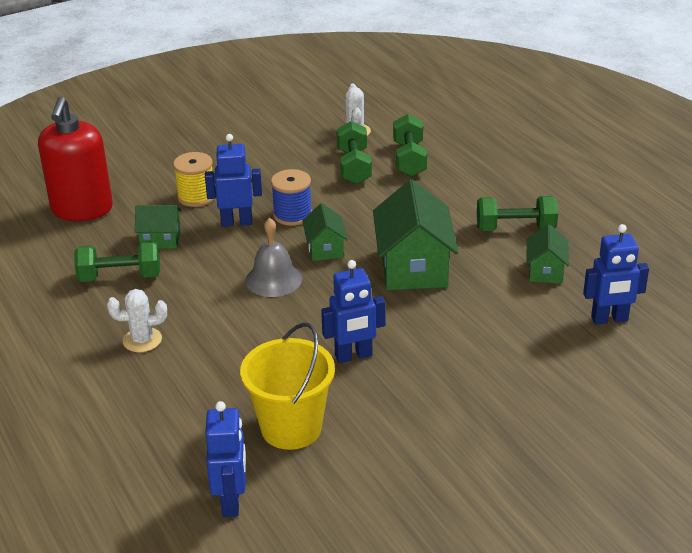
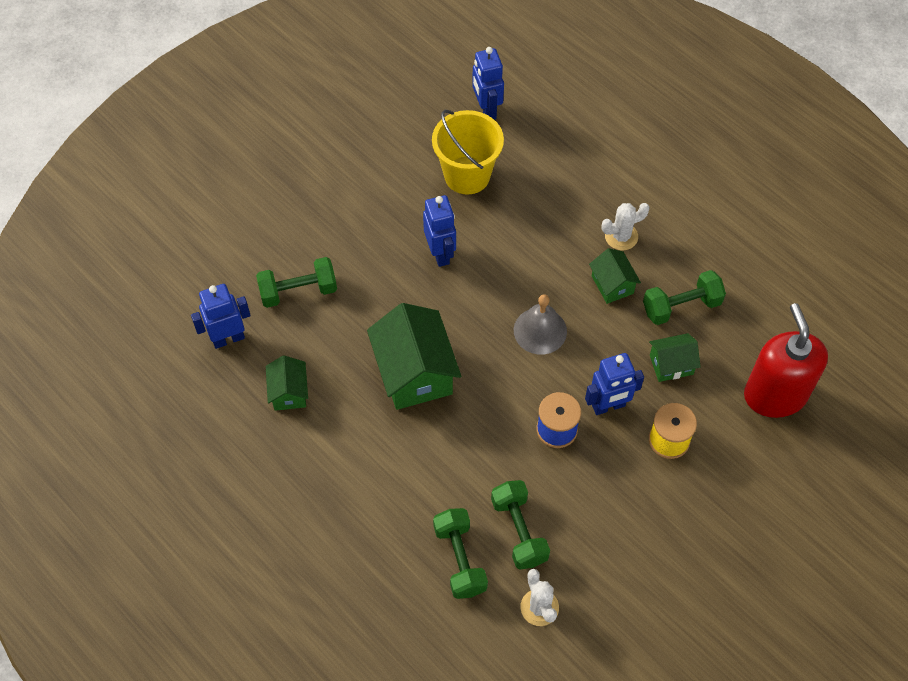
camera: 165 degrees right, 25 degrees up
green house [302,203,348,261] -> green house moved to [589,248,641,304]
blue robot [321,260,385,363] -> blue robot turned 105 degrees clockwise [423,195,456,267]
green dumbbell [477,196,558,231] -> green dumbbell moved to [256,257,337,308]

